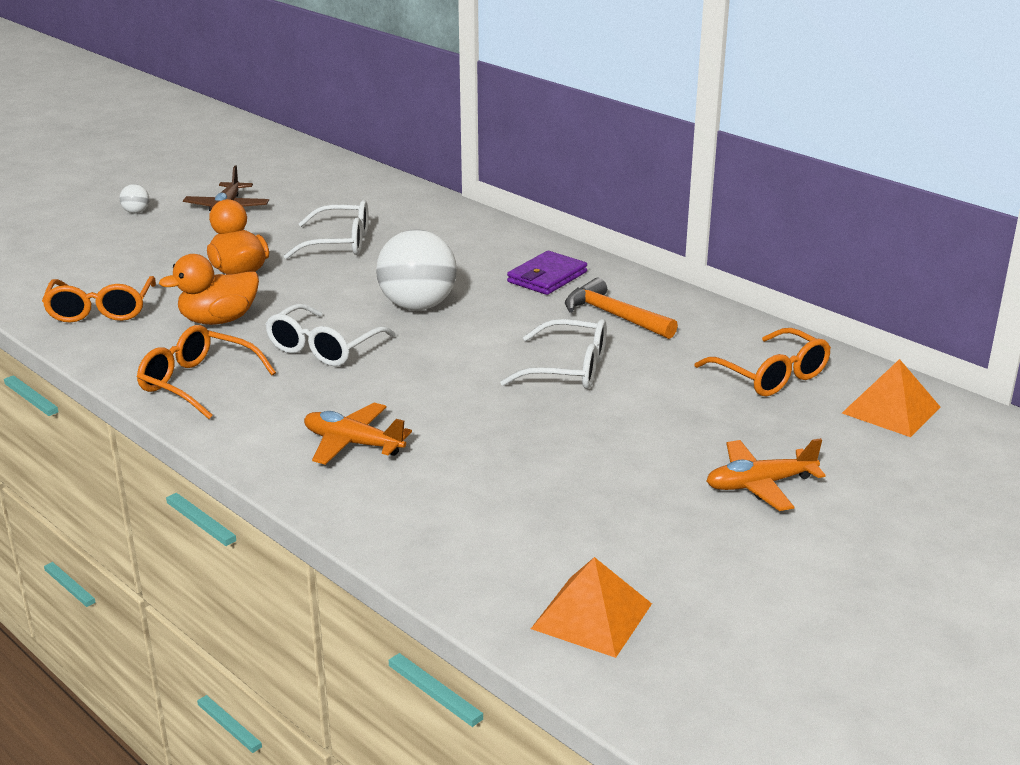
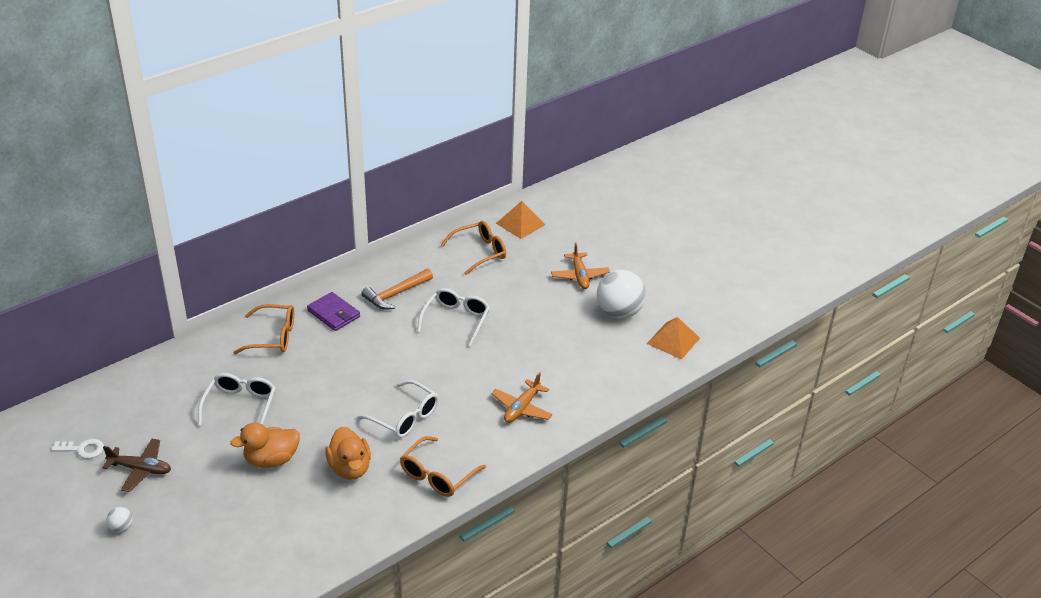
camera: 85 degrees left, 10 degrees up
orange glasses [42,276,156,323] -> orange glasses moved to [233,304,294,354]
white ball [376,230,457,310] -> white ball moved to [597,270,646,319]
none -> white key [51,439,104,459]

